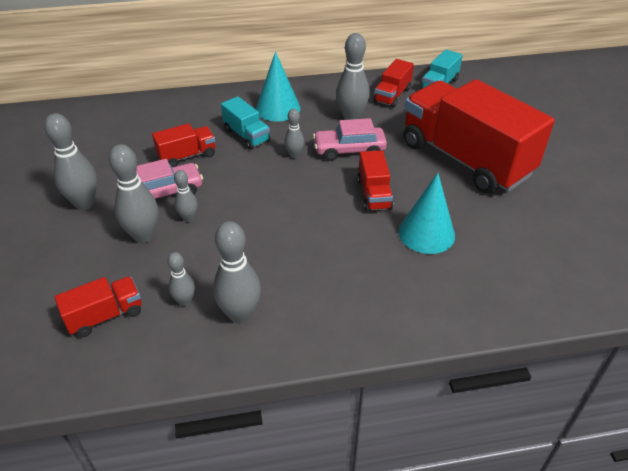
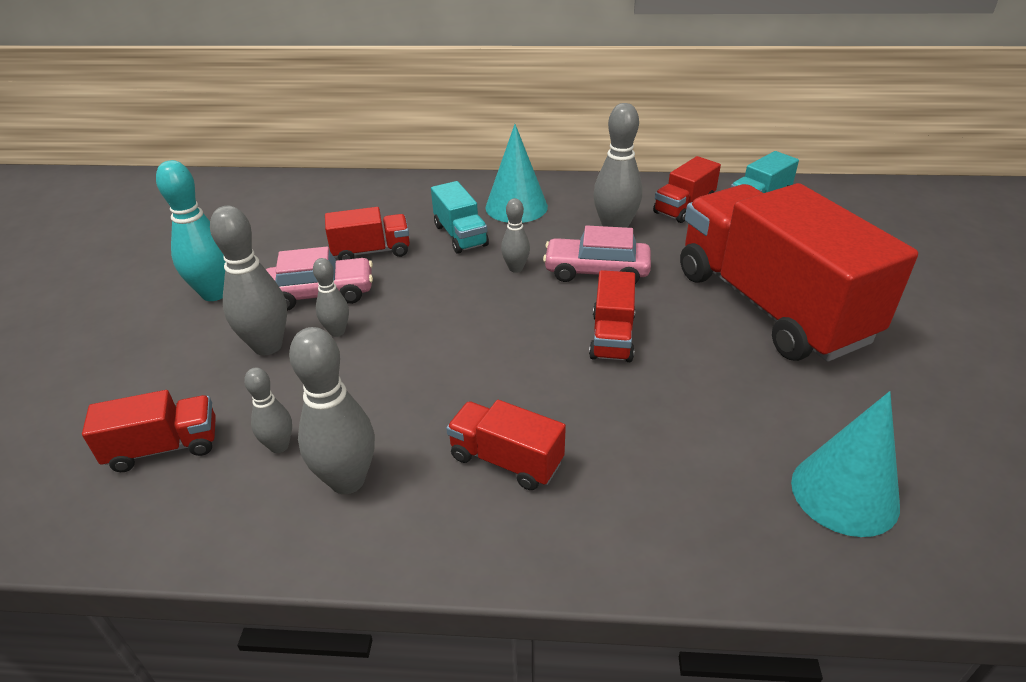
camera: 15 degrees right, 5 degrees down
grey bowling pin [44,113,97,210] -> turquoise bowling pin [156,160,225,301]
turquoise cone [398,173,455,254] -> turquoise cone moved to [791,391,900,537]
none -> red truck [446,400,566,490]

